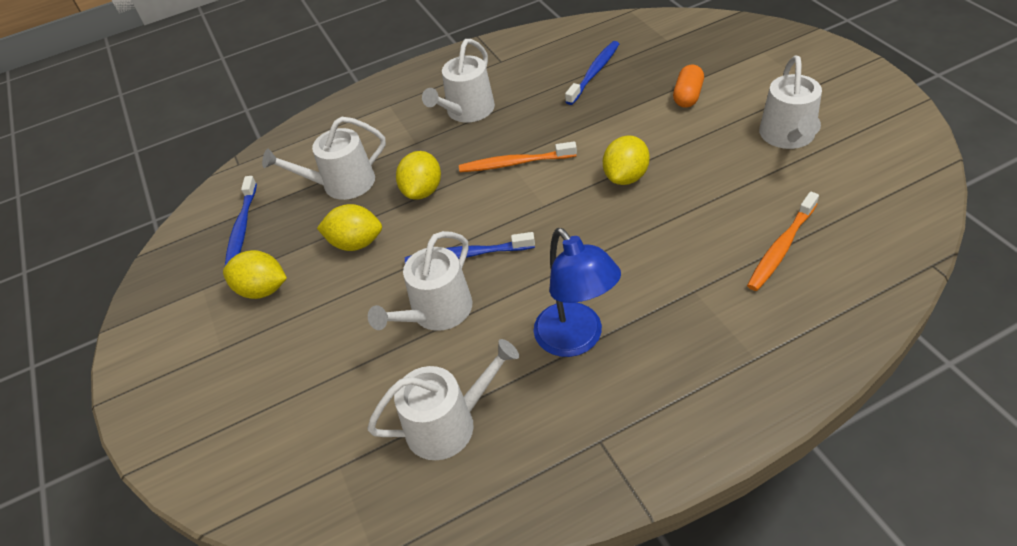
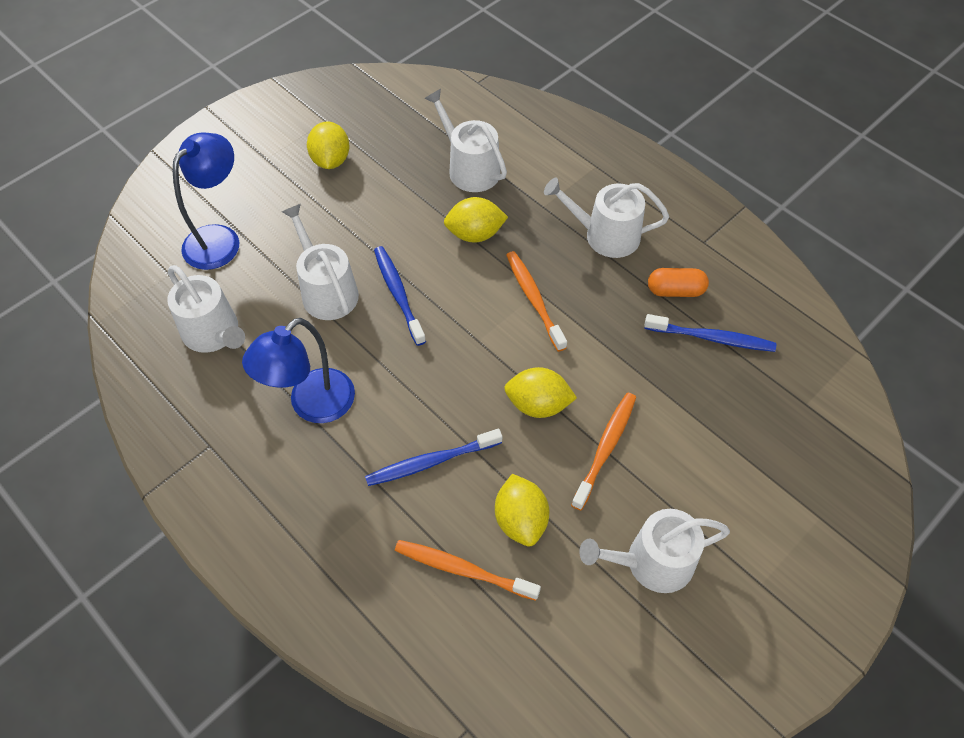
camera: 65 degrees right, 10 degrees up
blue toothbrush [225,176,257,266] -> blue toothbrush moved to [365,429,502,486]
yellow lemon [317,204,382,251] -> yellow lemon moved to [495,474,549,546]
white watering can [368,231,473,331] -> white watering can turned 45 degrees clockwise [282,204,359,320]
orange capsule [673,65,704,108] -> orange capsule moved to [648,268,709,297]
none -> blue lamp [173,132,239,270]
none -> orange toothbrush [571,393,636,511]

